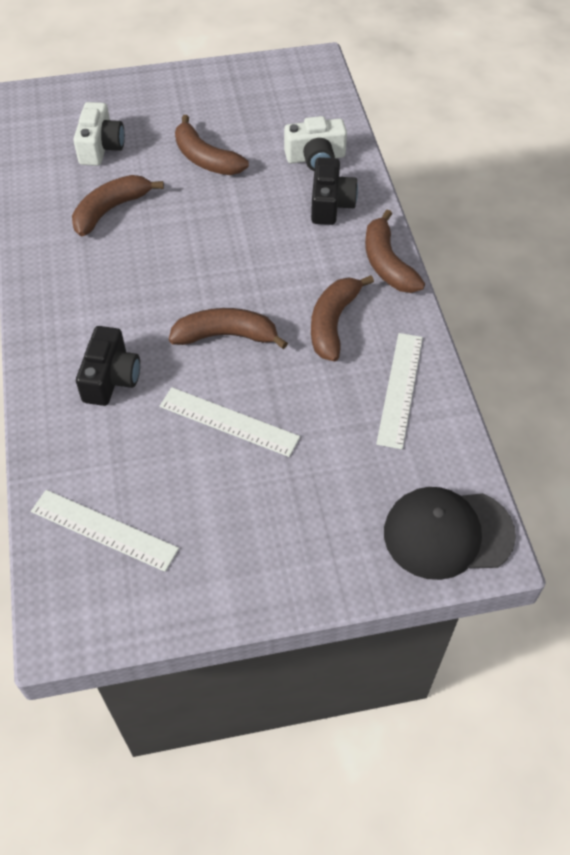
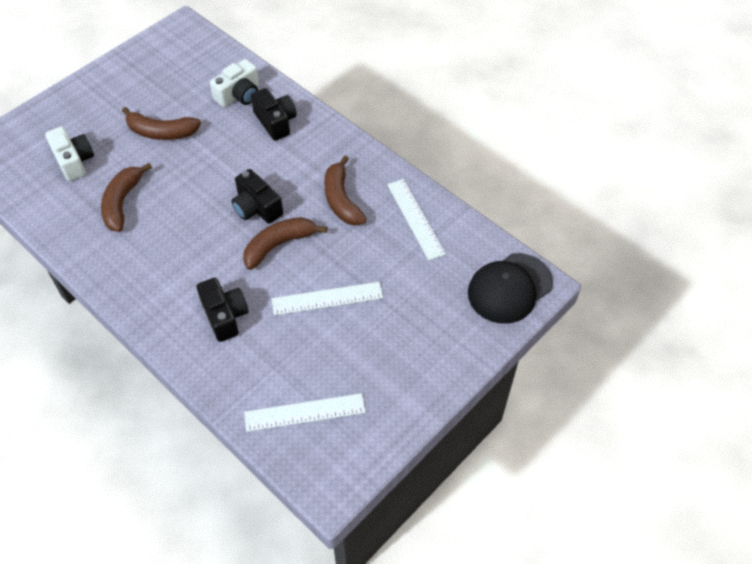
camera: 35 degrees left, 0 degrees up
brown banana [365,210,425,293] -> none
none -> black camera [232,169,283,224]

